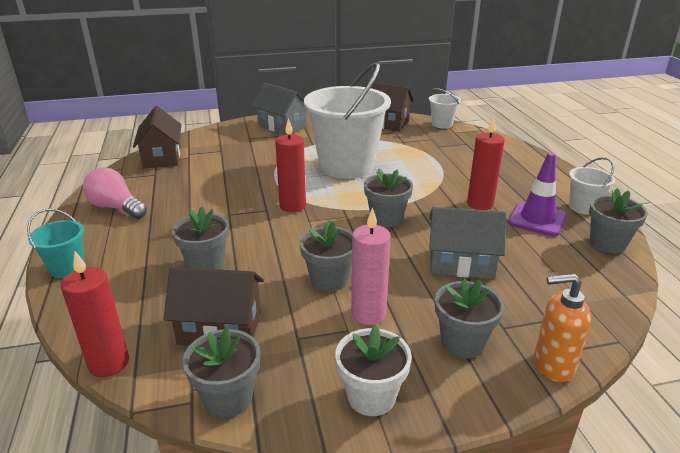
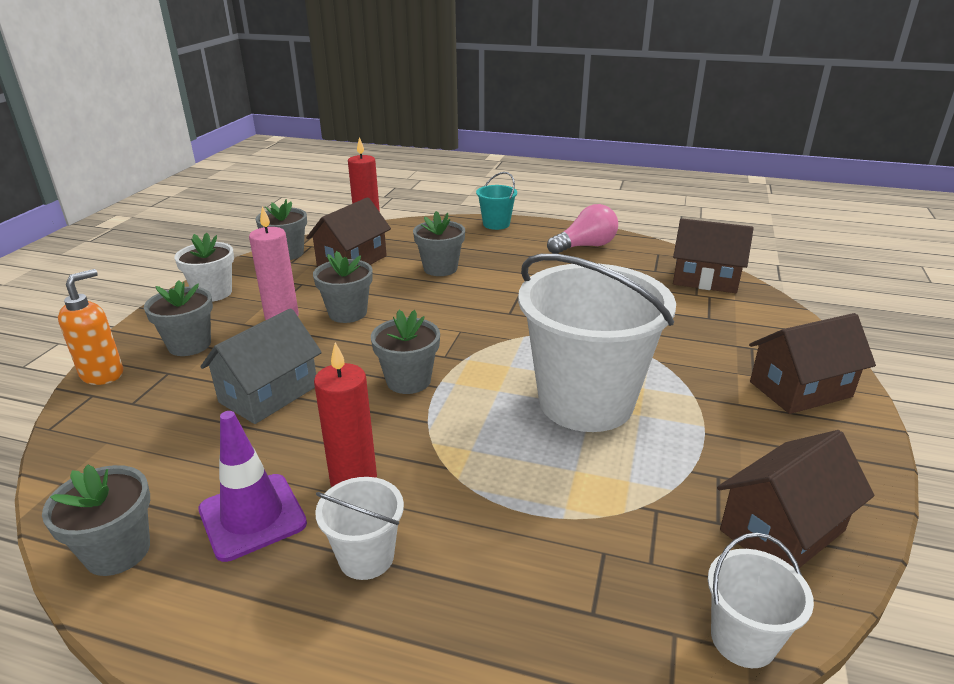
camera: 120 degrees right, 0 degrees up
grey house [252,83,307,135] -> brown house [749,313,876,414]
red candle [275,118,306,212] -> none
white bucket [569,157,615,215] -> white bucket moved to [315,477,404,580]

